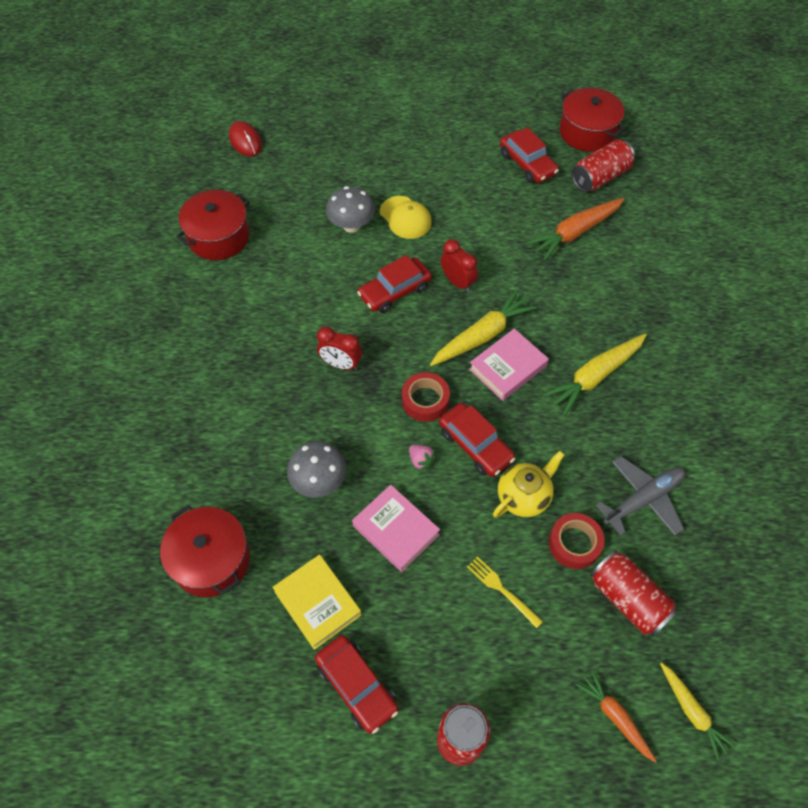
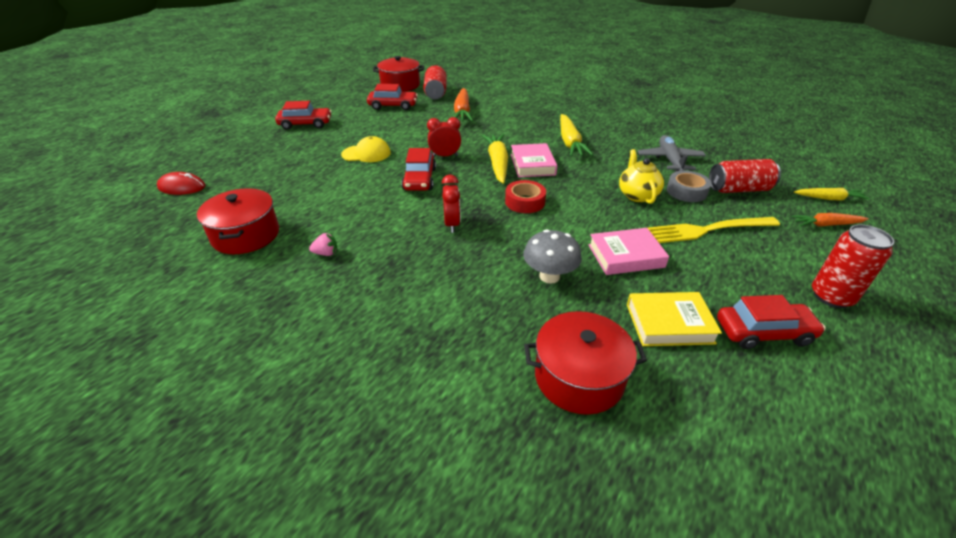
camera: 55 degrees left, 20 degrees down
red clock [317,327,362,370] -> red clock turned 60 degrees counterclockwise [442,174,460,233]
grey mushroom [326,186,375,233] -> none
pink strawberry [409,445,436,471] -> pink strawberry moved to [309,233,338,256]
red car [439,403,515,477] -> red car moved to [275,101,332,130]
yellow fork [467,556,543,628] -> yellow fork [648,217,780,243], size x1.85
red tape [549,513,605,569] -> grey tape [667,170,711,202]

